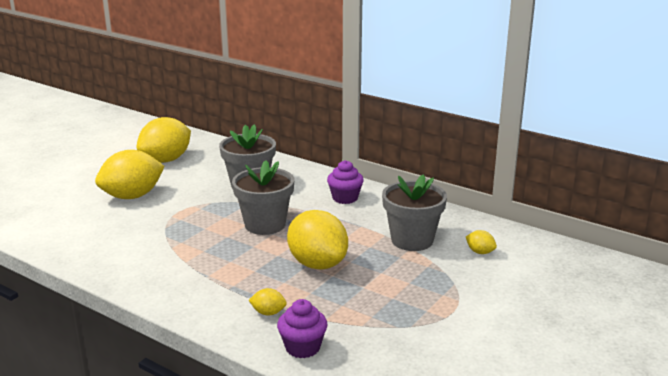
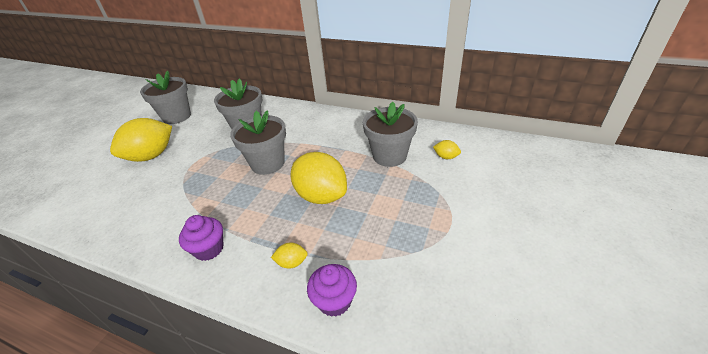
camera: 10 degrees left, 15 degrees up
yellow lemon [137,117,191,163] -> grey flower pot [140,70,191,124]
purple cupcake [327,160,364,204] -> purple cupcake moved to [179,215,224,261]

